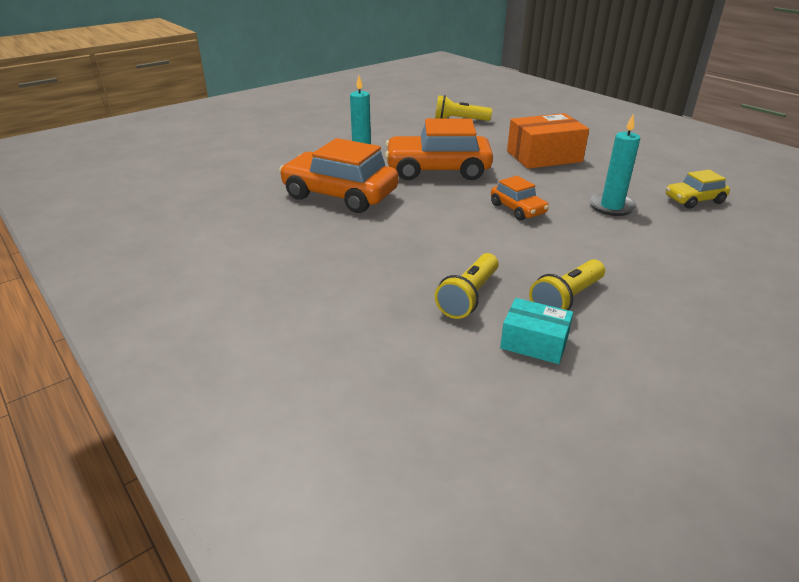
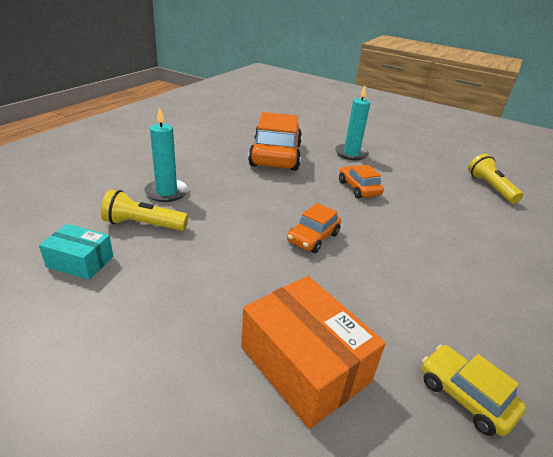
camera: 65 degrees right, 0 degrees up
orange car [385,119,493,180] -> orange car [339,165,384,199], size x0.51
turquoise box [500,298,573,364] -> turquoise box turned 75 degrees counterclockwise [39,224,113,280]
orange box [507,113,589,169] -> orange box moved to [241,276,386,429]
yellow flashlight [529,259,605,310] -> none
turquoise candle [589,114,640,216] -> turquoise candle moved to [144,107,188,202]

